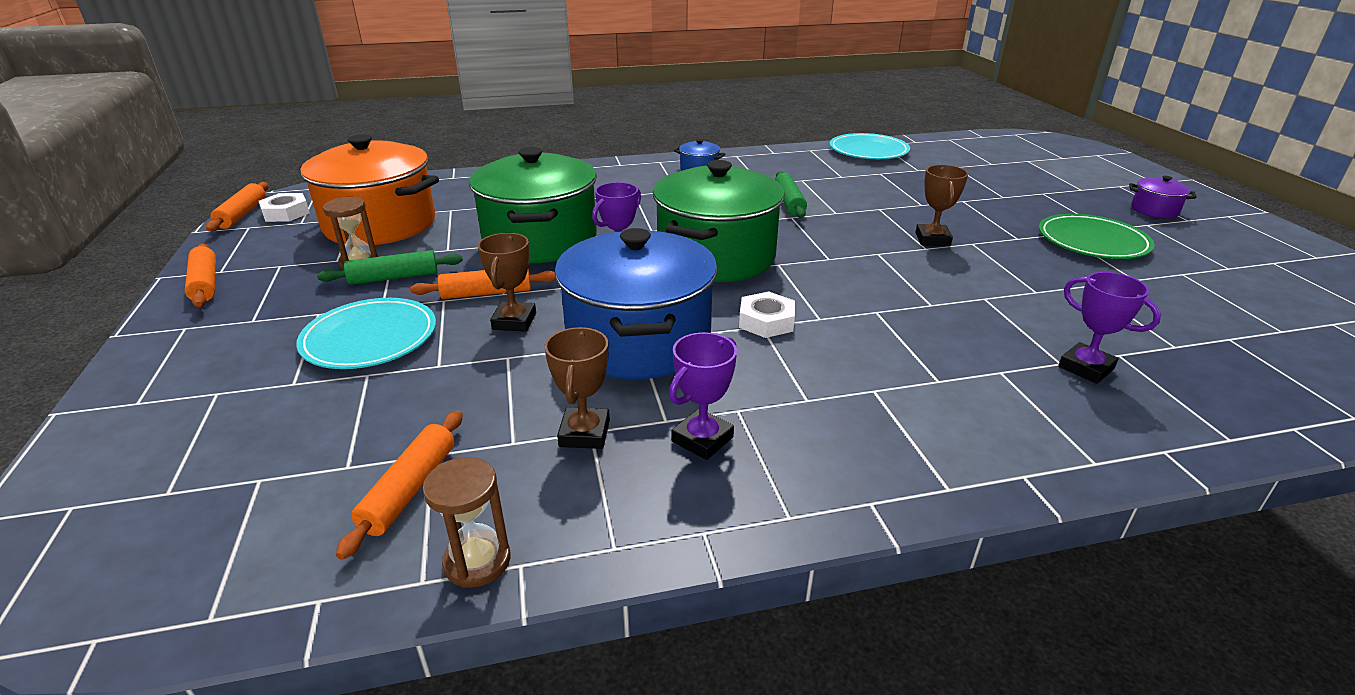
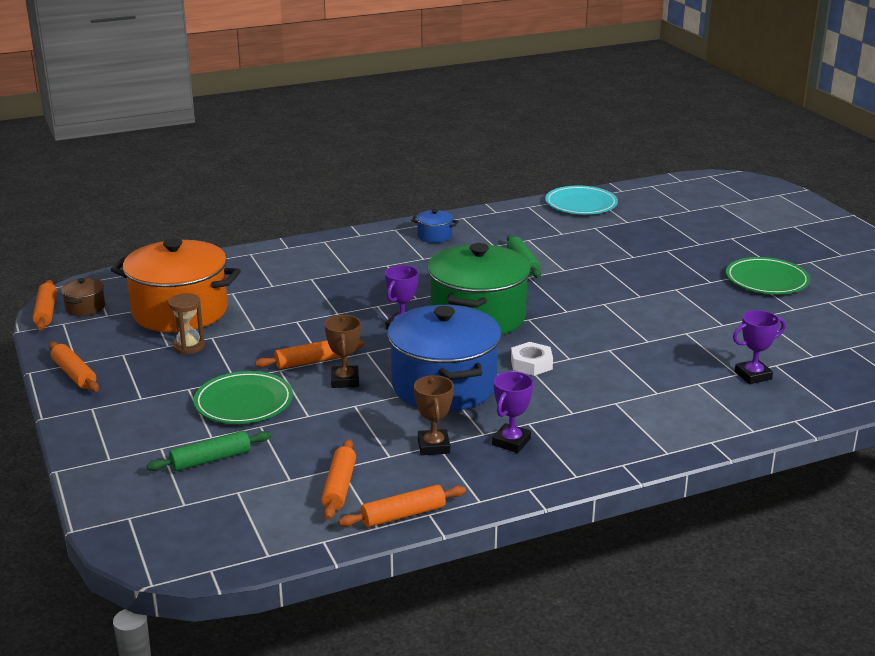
camera: 10 degrees left, 5 degrees down
white nut [259,193,310,222] -> brown pot [61,278,105,316]
turquoise plate [296,298,436,369] -> green plate [193,371,293,424]
green rolling pin [317,250,463,285] -> green rolling pin moved to [147,431,271,471]
brown hourglass [423,457,510,588] -> orange rolling pin [338,485,466,527]
green pot [469,147,597,263] -> none
brown trophy [915,165,968,246] -> none
purple trophy [1058,272,1161,384] -> purple trophy turned 60 degrees counterclockwise [733,310,785,384]
purple pot [1129,176,1197,218] -> none

